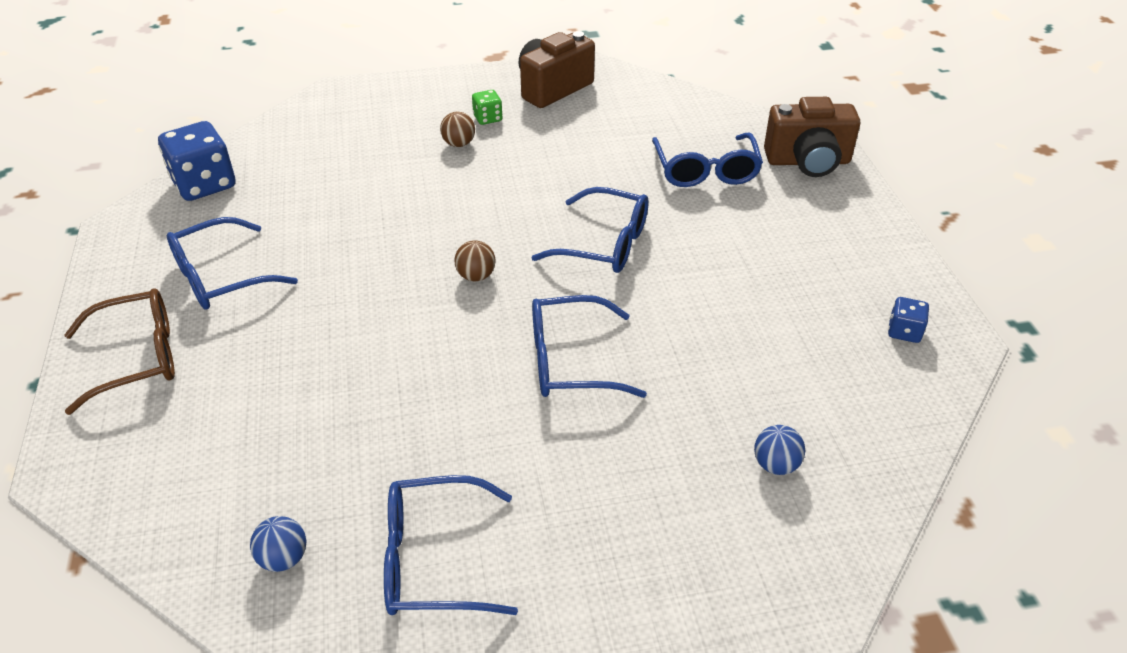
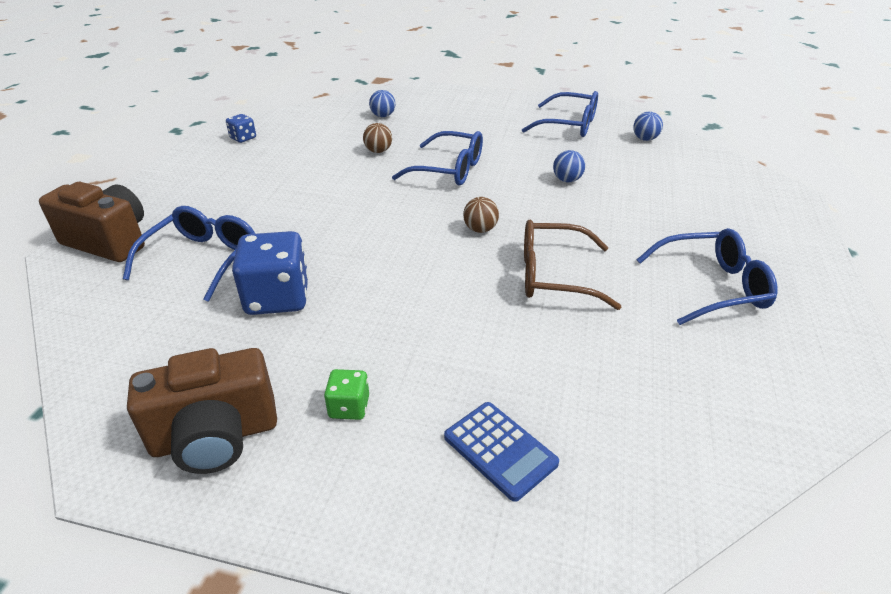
camera: 155 degrees left, 5 degrees down
brown glasses [64,289,175,415] -> brown glasses moved to [524,220,622,310]
blue dice [158,121,235,201] -> blue dice moved to [232,231,308,315]
brown ball [440,112,475,147] -> brown ball moved to [363,123,392,153]
blue glasses [532,187,649,273] -> none
none -> blue calculator [444,402,559,502]
none -> blue ball [553,150,585,182]

